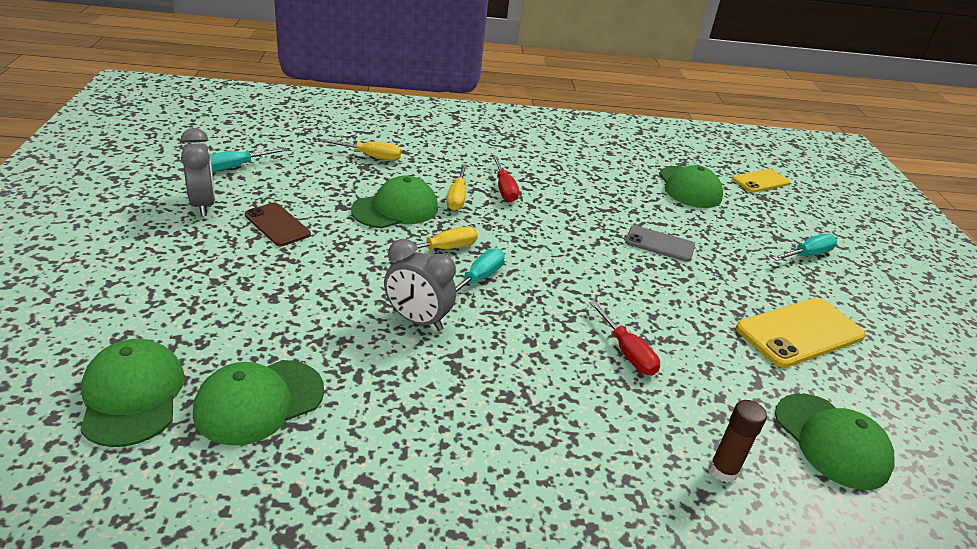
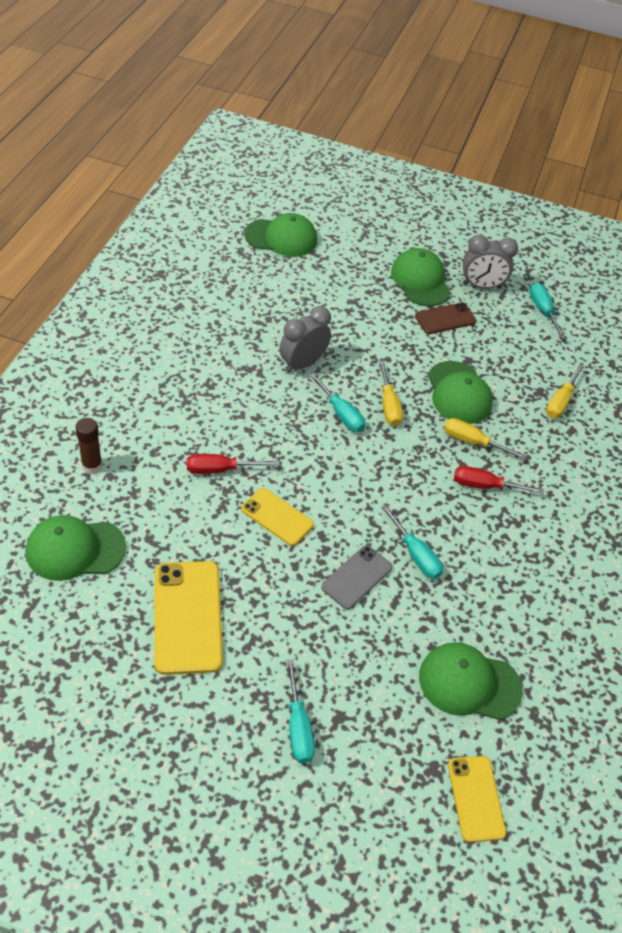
camera: 110 degrees right, 15 degrees up
green cap [193,360,324,445] -> green cap moved to [391,248,451,306]
none -> yellow phone [241,488,314,546]
none -> turquoise screwdriver [381,505,443,579]

